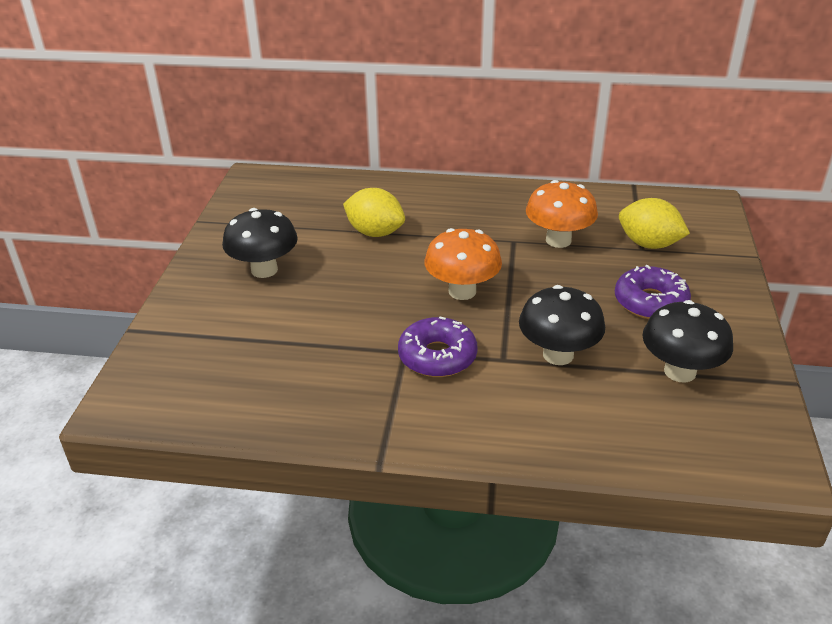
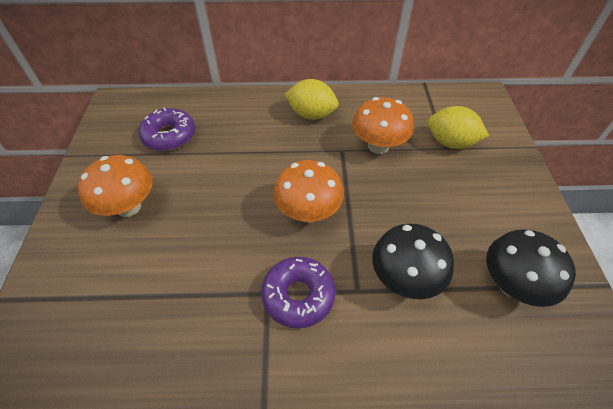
camera: 10 degrees left, 15 degrees up
black mushroom [222,208,298,278] -> orange mushroom [78,155,153,217]
yellow lemon [343,188,405,237] -> yellow lemon moved to [285,79,339,120]
purple donut [615,265,691,319] -> purple donut moved to [138,107,195,151]

